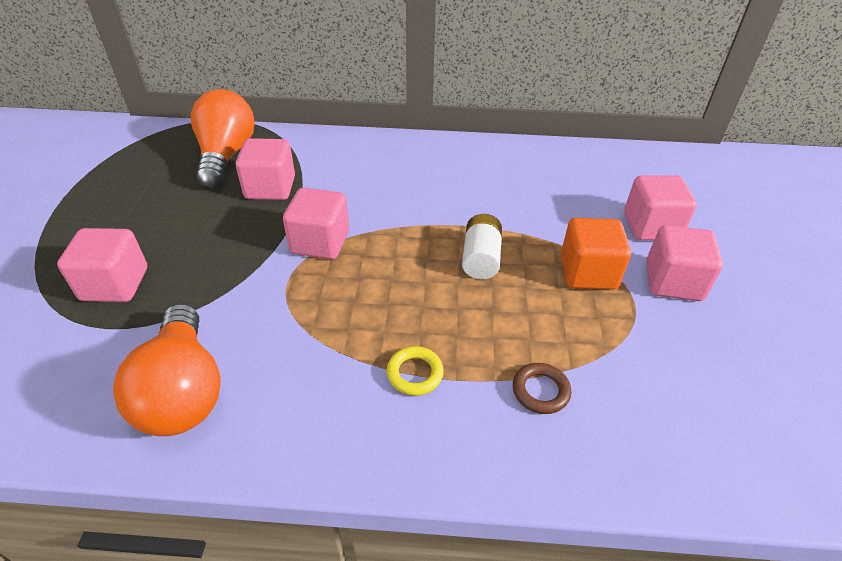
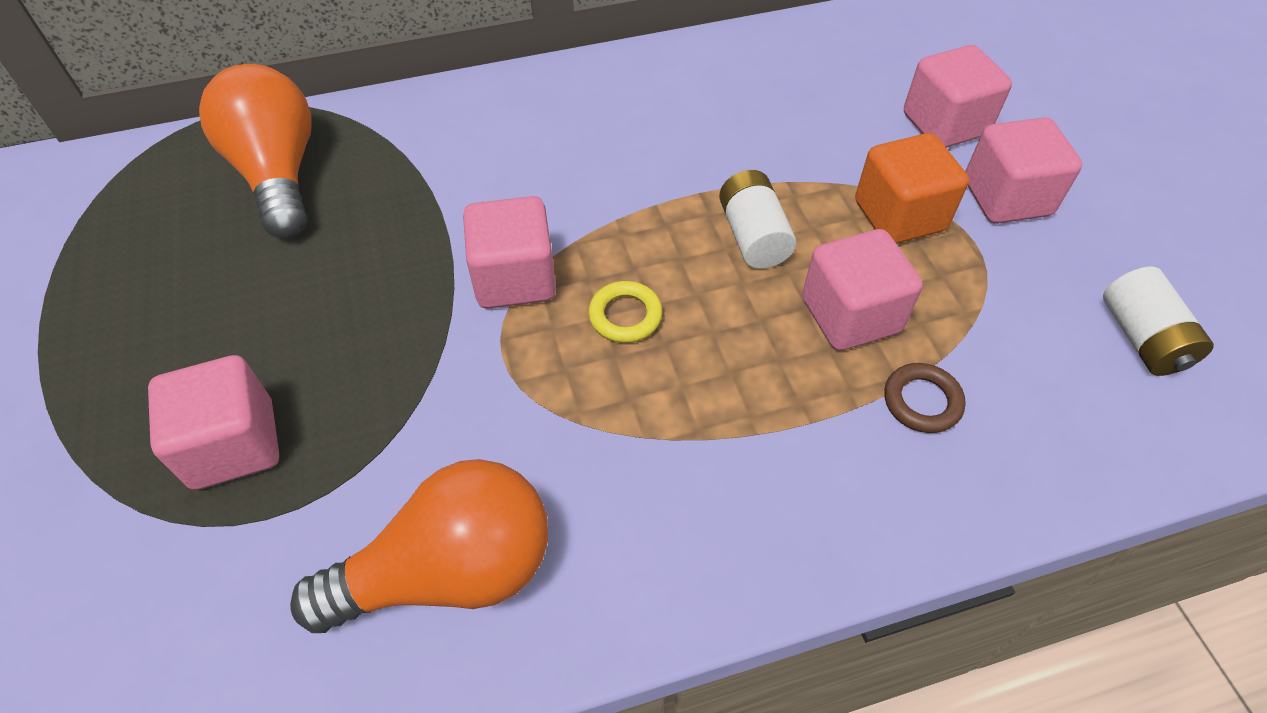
camera: 20 degrees left, 10 degrees up
orange light bulb [113,304,221,436] -> orange light bulb turned 75 degrees counterclockwise [290,459,548,633]
pink cube [235,138,295,200] -> pink cube moved to [802,229,923,351]
yellow ring [387,346,444,396] -> yellow ring moved to [589,281,662,343]
none -> white battery [1103,267,1214,376]

